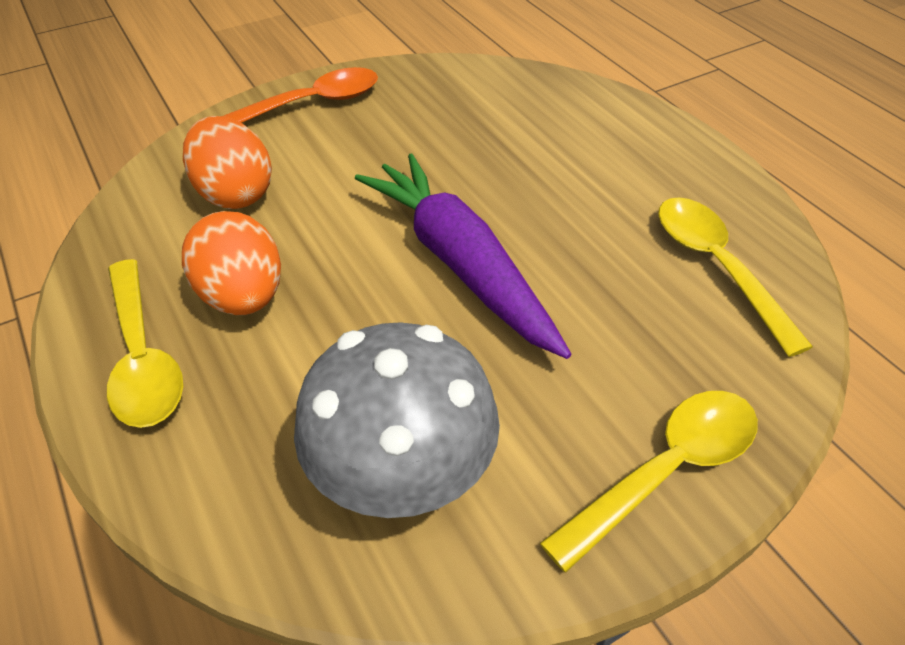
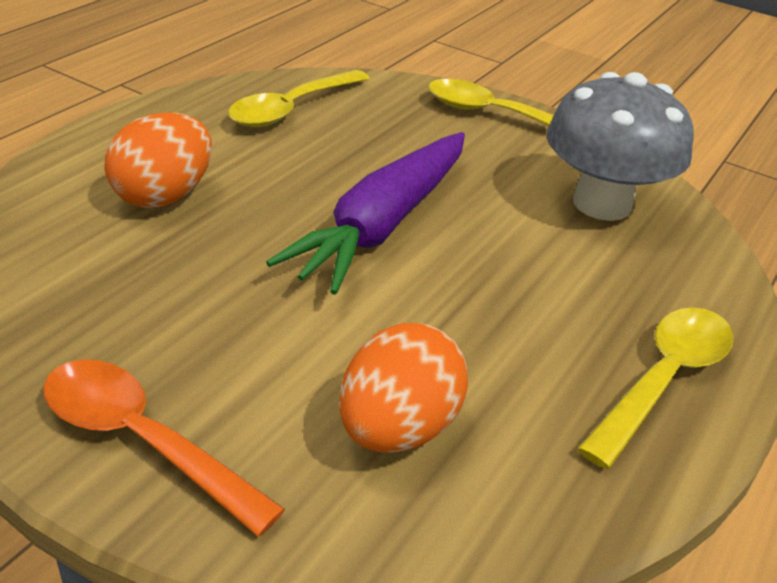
camera: 120 degrees left, 10 degrees down
orange egg [182,211,281,315] -> orange egg moved to [105,112,212,208]

